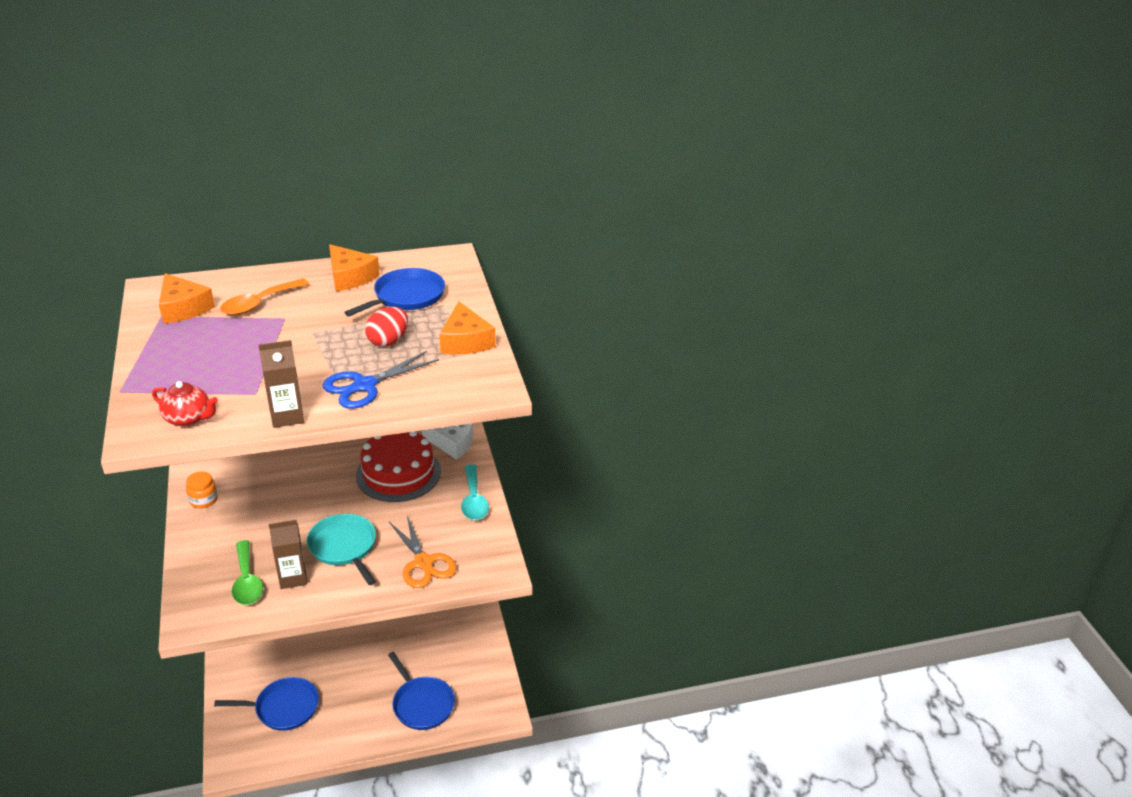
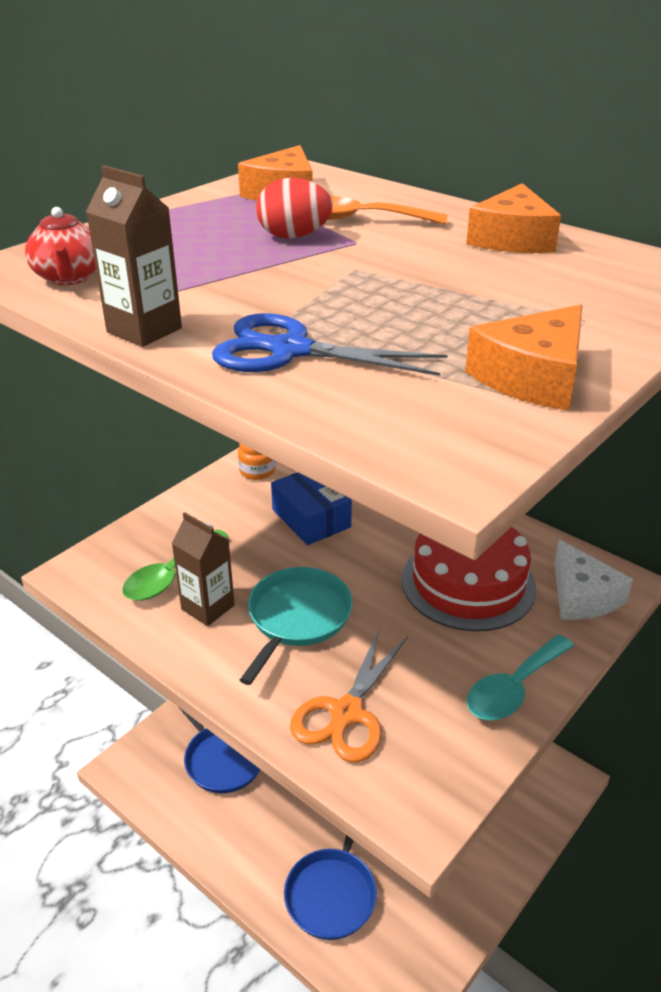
camera: 55 degrees right, 0 degrees up
blue pan [344,268,445,316] -> none
red egg [365,307,408,347] -> red egg moved to [256,178,333,238]
none -> blue box [271,473,352,545]

